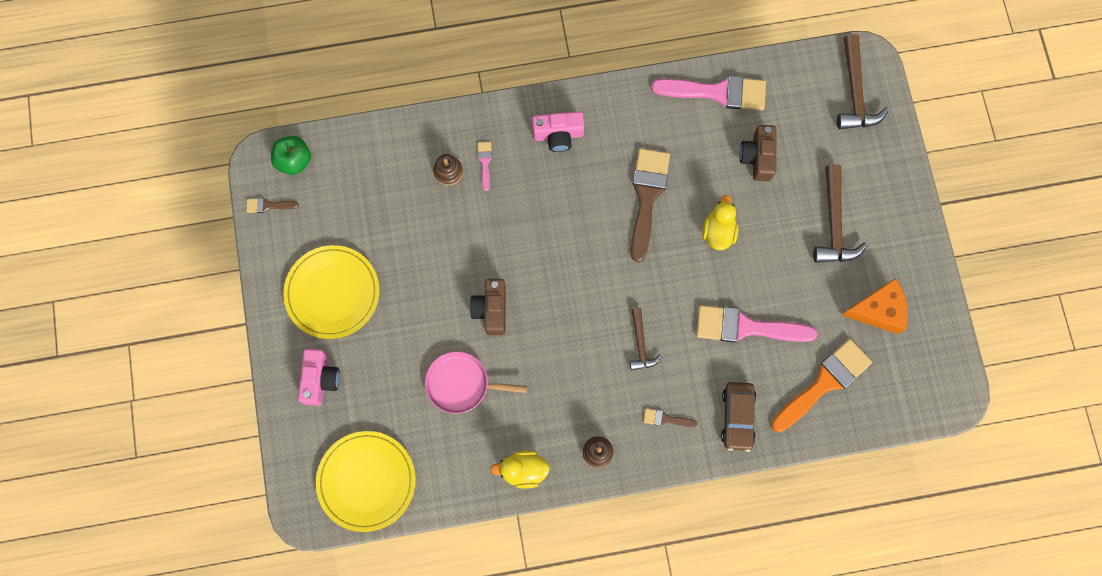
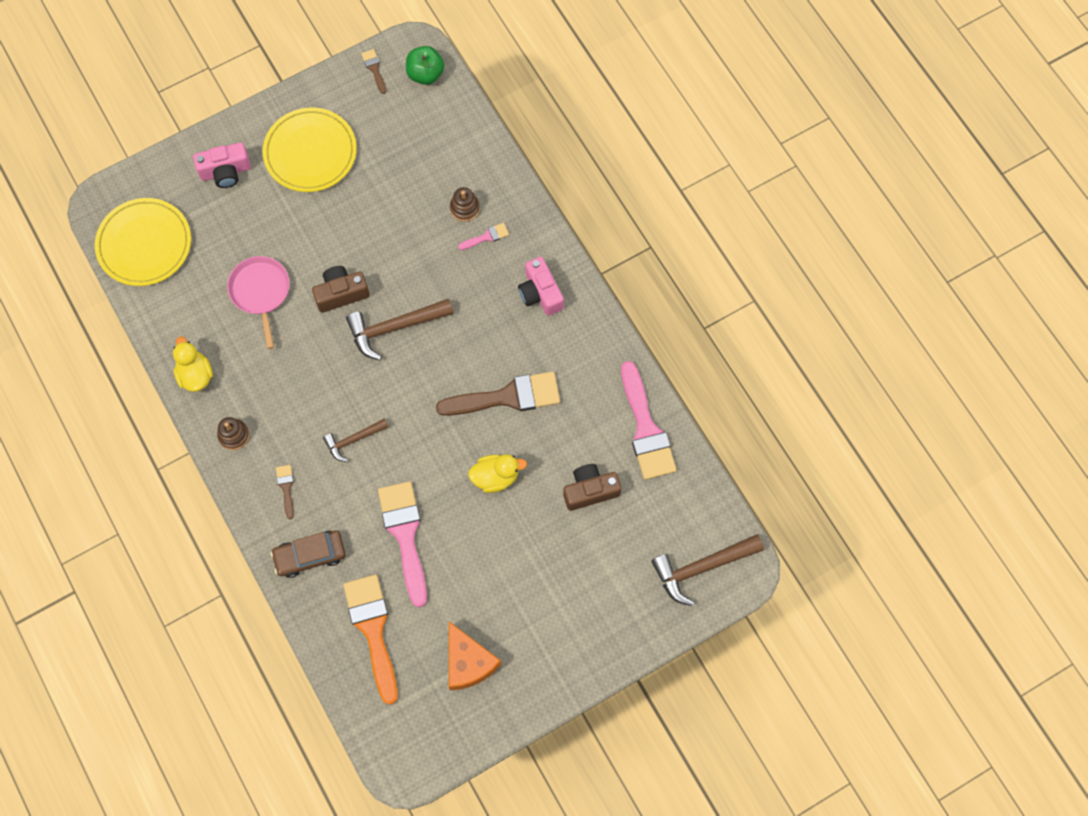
camera: 70 degrees right, 5 degrees down
orange brush [771,339,872,432] -> orange brush turned 135 degrees counterclockwise [343,575,398,705]
brown hammer [813,164,868,263] -> brown hammer moved to [346,298,454,360]

